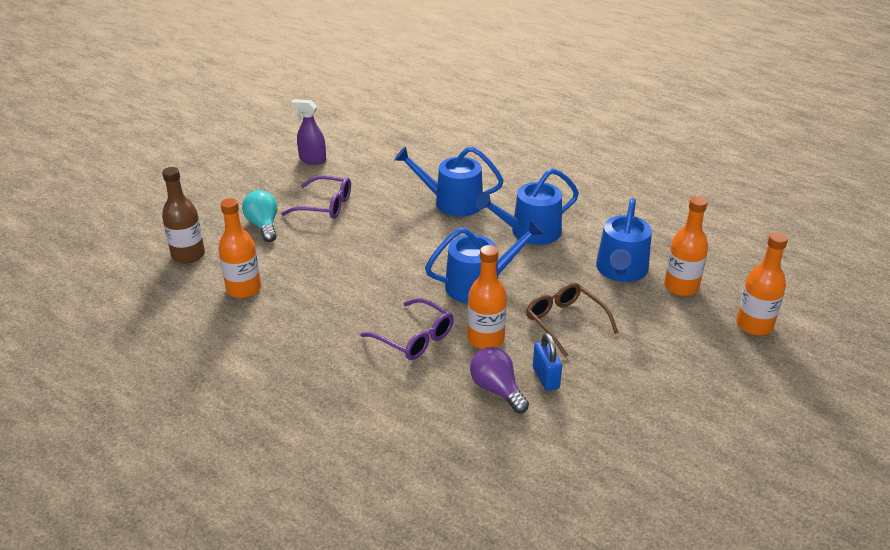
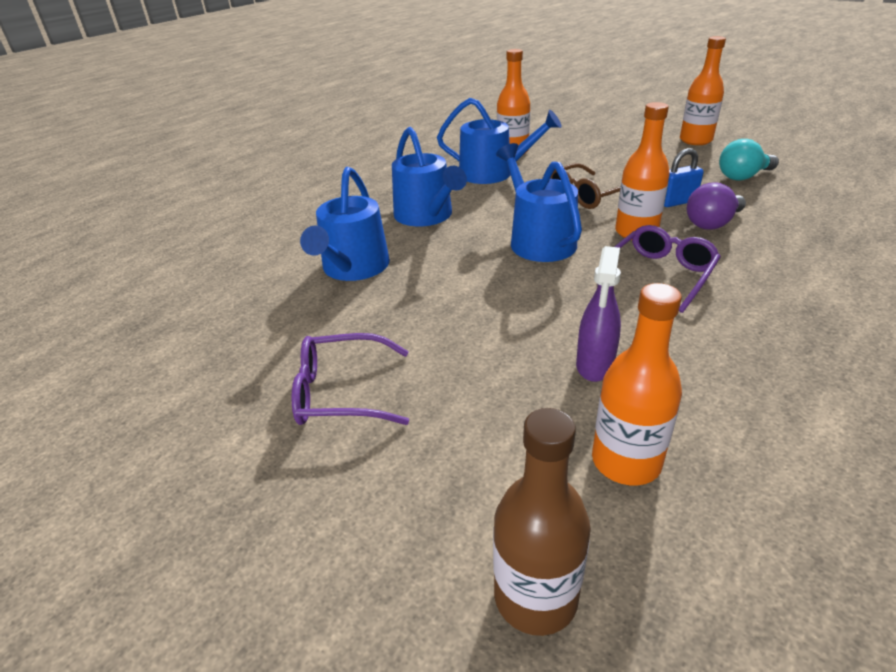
camera: 90 degrees left, 0 degrees up
turquoise light bulb [242,190,277,242] -> turquoise light bulb moved to [719,139,779,180]
purple glasses [281,176,351,219] -> purple glasses turned 105 degrees counterclockwise [292,333,409,425]
purple spray bottle [291,99,326,165] -> purple spray bottle moved to [576,246,621,382]
orange bottle [736,232,788,336] -> orange bottle moved to [680,36,726,145]

